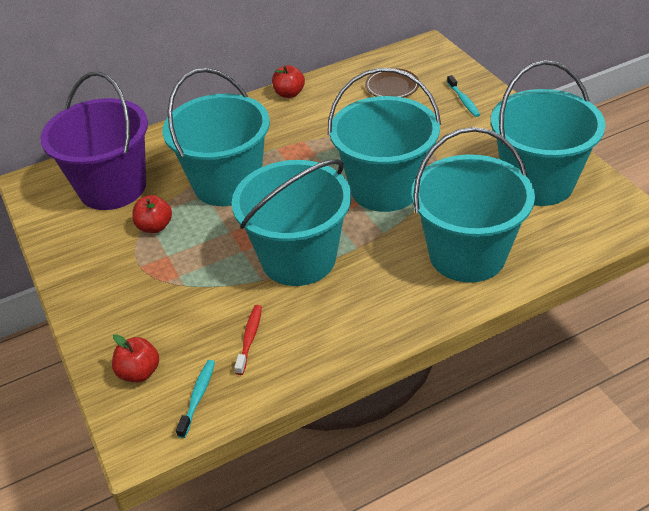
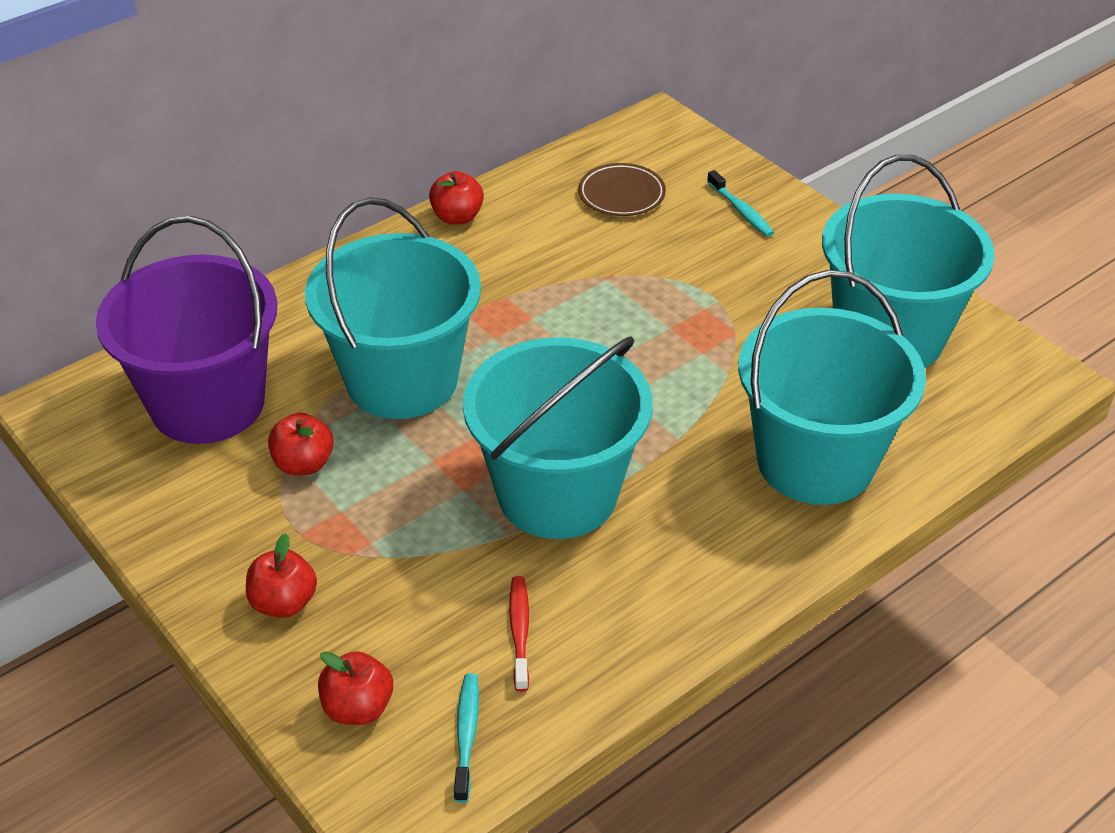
camera: 15 degrees left, 0 degrees up
turquoise bucket [328,68,441,212] -> none
none -> red apple [246,533,317,618]

